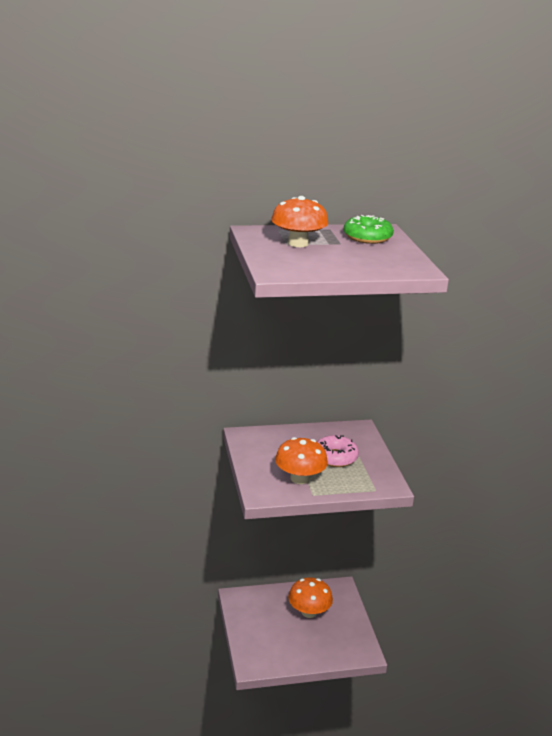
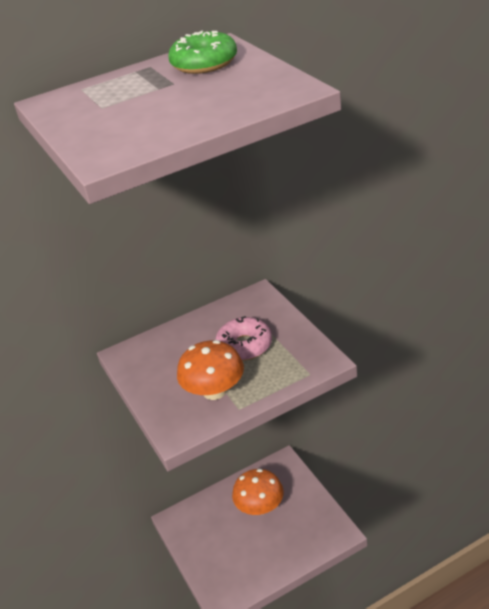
camera: 10 degrees left, 10 degrees up
orange mushroom [271,196,328,247] -> none

